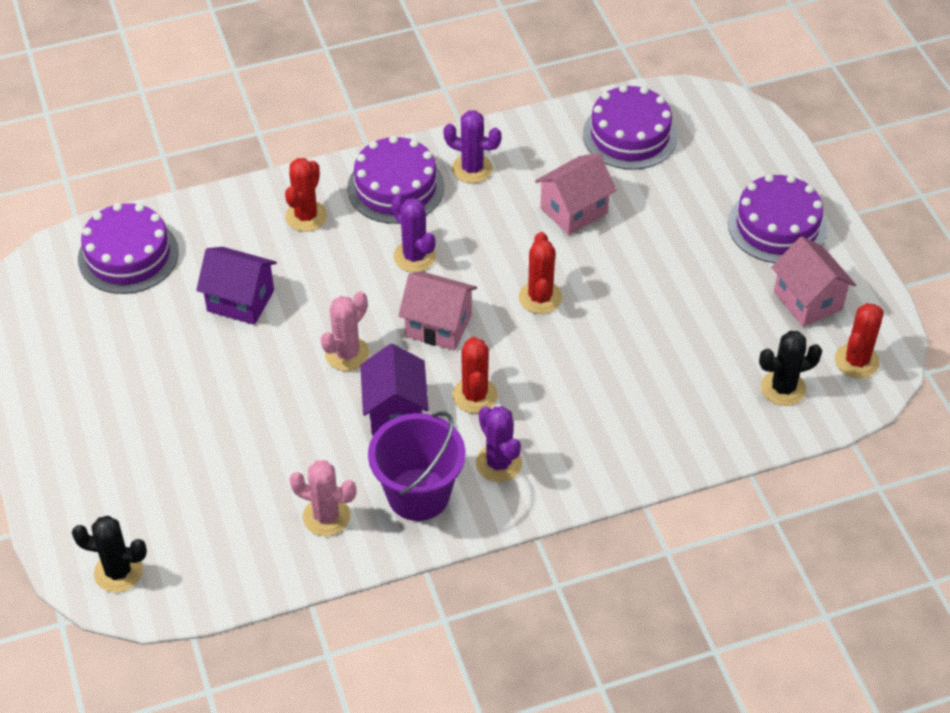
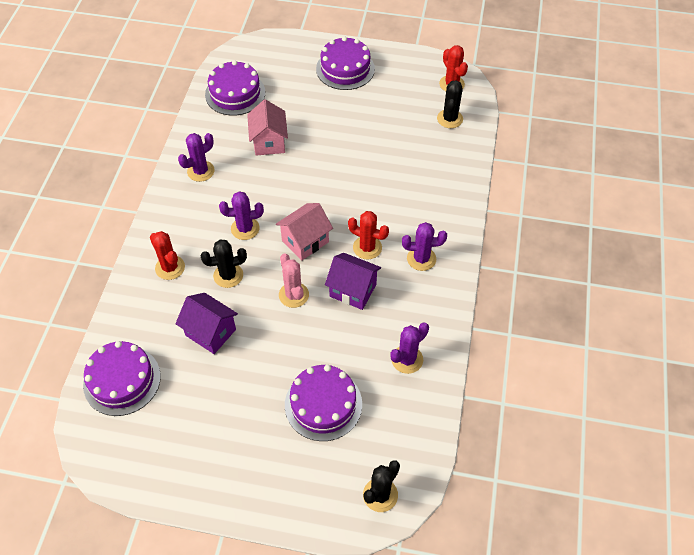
camera: 60 degrees left, 5 degrees up
purple house [196,247,277,325] -> purple house turned 75 degrees clockwise [176,293,238,354]
pink cactus [289,460,356,536] -> purple cactus [390,322,429,374]
purple cake [347,135,444,224] -> purple cake moved to [285,365,362,441]
purple bucket [368,411,465,521] -> none
red cactus [519,232,562,314] -> none
pink house [771,236,856,327] -> none
none -> black cactus [200,239,247,288]

